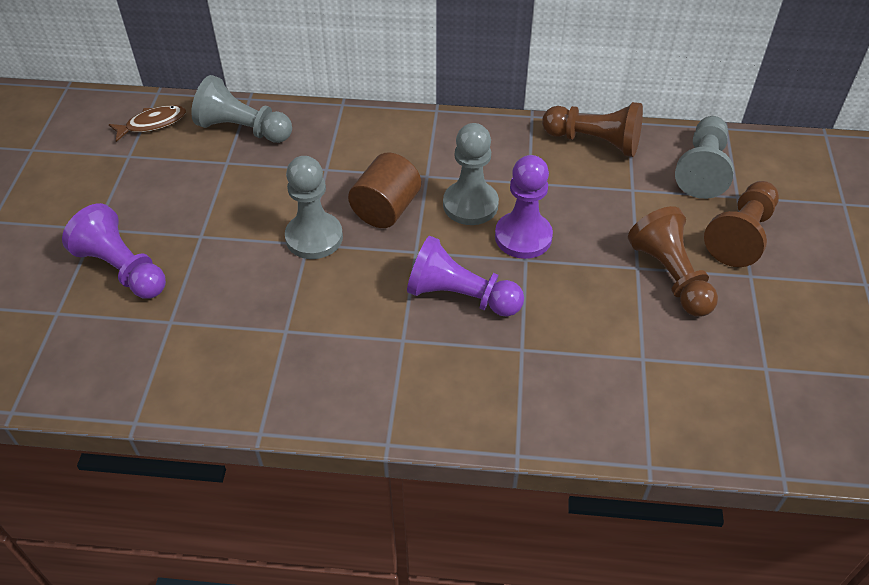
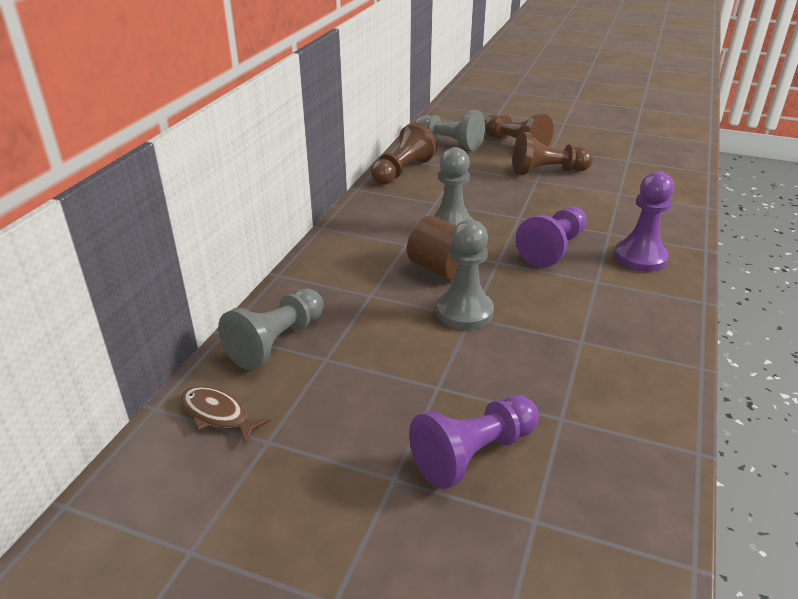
camera: 75 degrees left, 15 degrees down
brown fish [109,105,186,142] -> brown fish turned 45 degrees counterclockwise [181,387,271,444]
purple pawn [495,155,553,259] -> purple pawn moved to [614,172,674,272]

